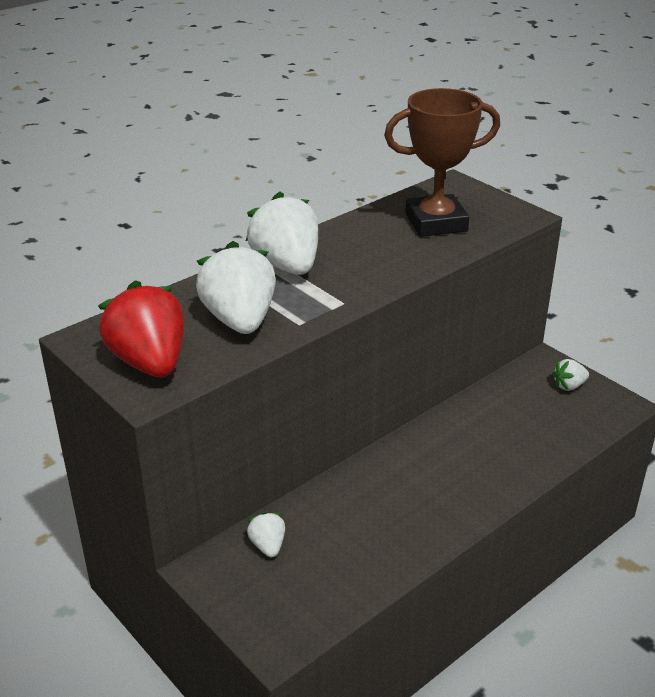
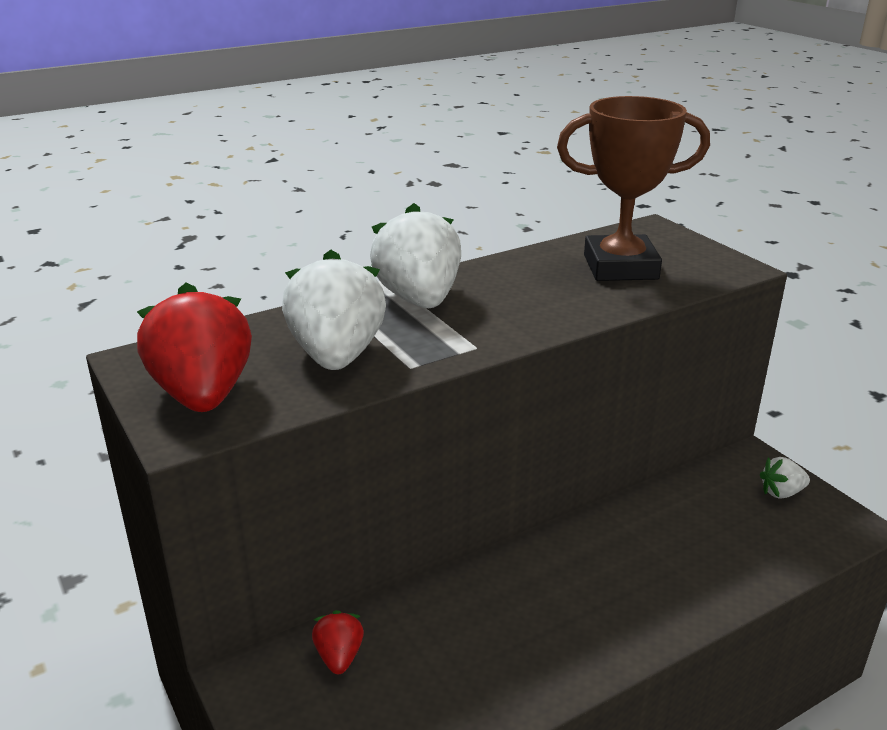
camera: 10 degrees right, 5 degrees down
white strawberry [247,512,285,557] -> red strawberry [312,610,364,674]

